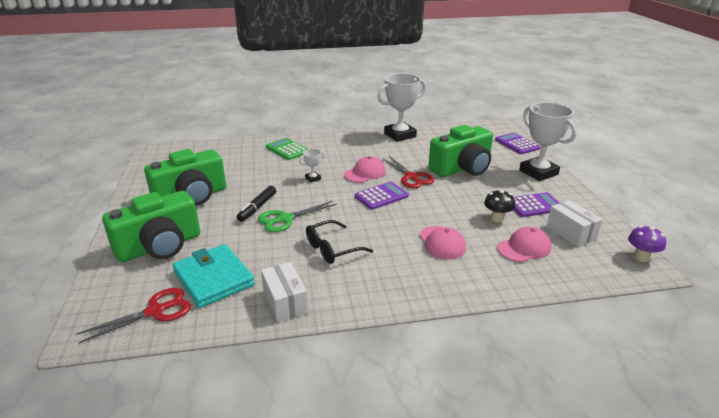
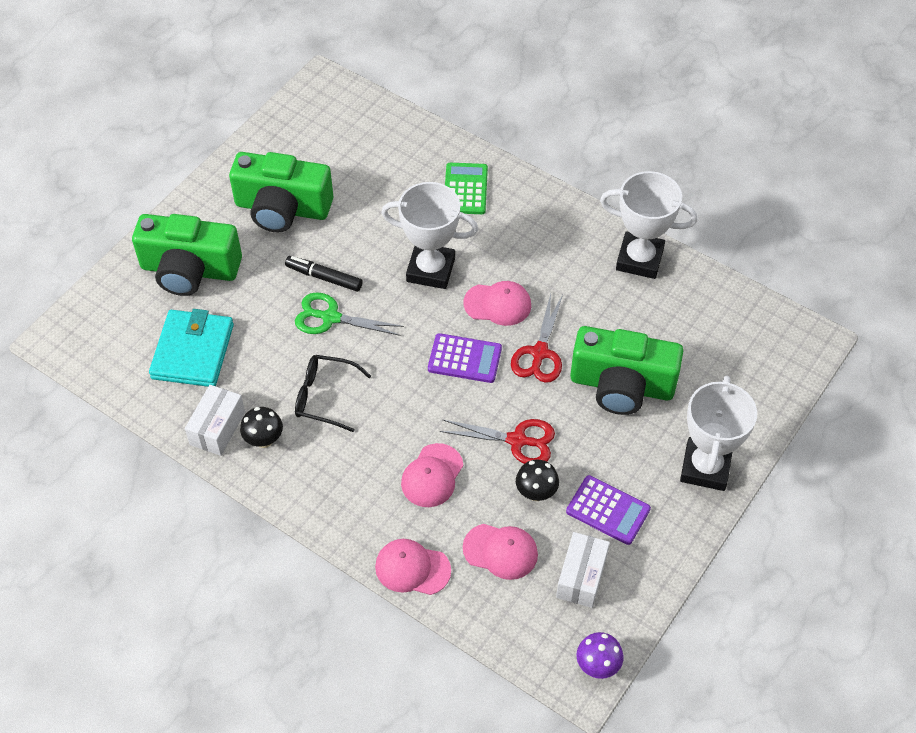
camera: 45 degrees right, 25 degrees up
red scissors [76,288,191,344] -> red scissors moved to [440,419,555,464]
black marker [237,186,276,222] -> black marker turned 45 degrees clockwise [285,256,363,292]
white trophy [299,149,325,183] -> white trophy [381,182,478,289], size x2.32
purple calculator [495,133,540,154] -> none
none -> black mushroom [240,407,283,448]
none -> pink cap [375,539,451,595]

